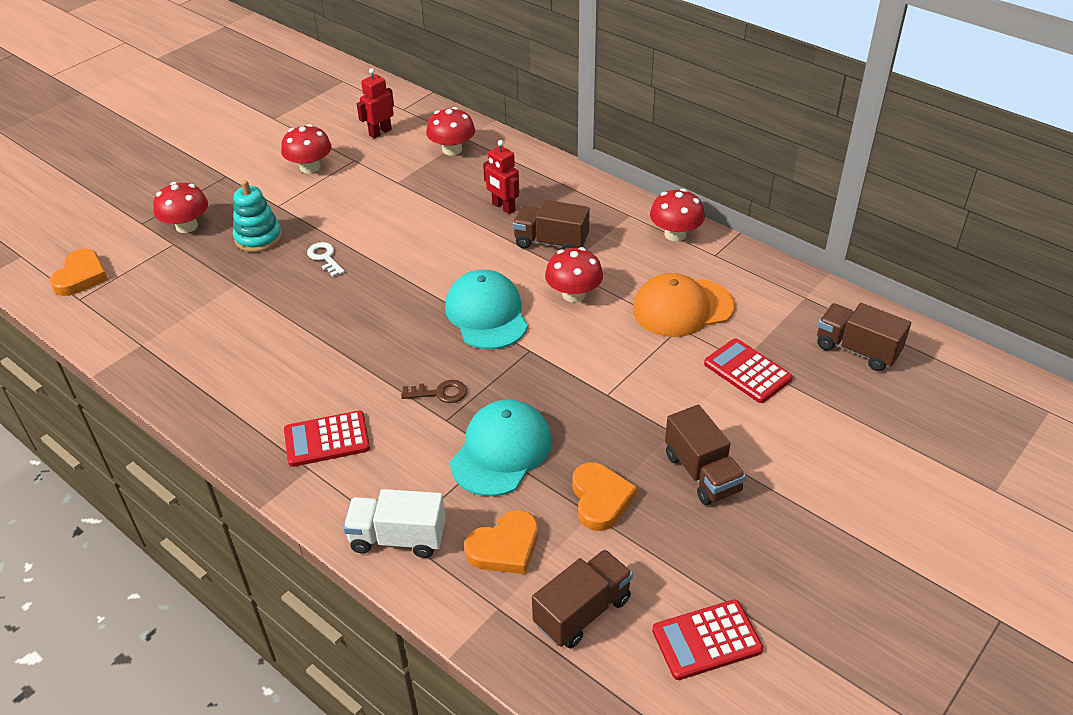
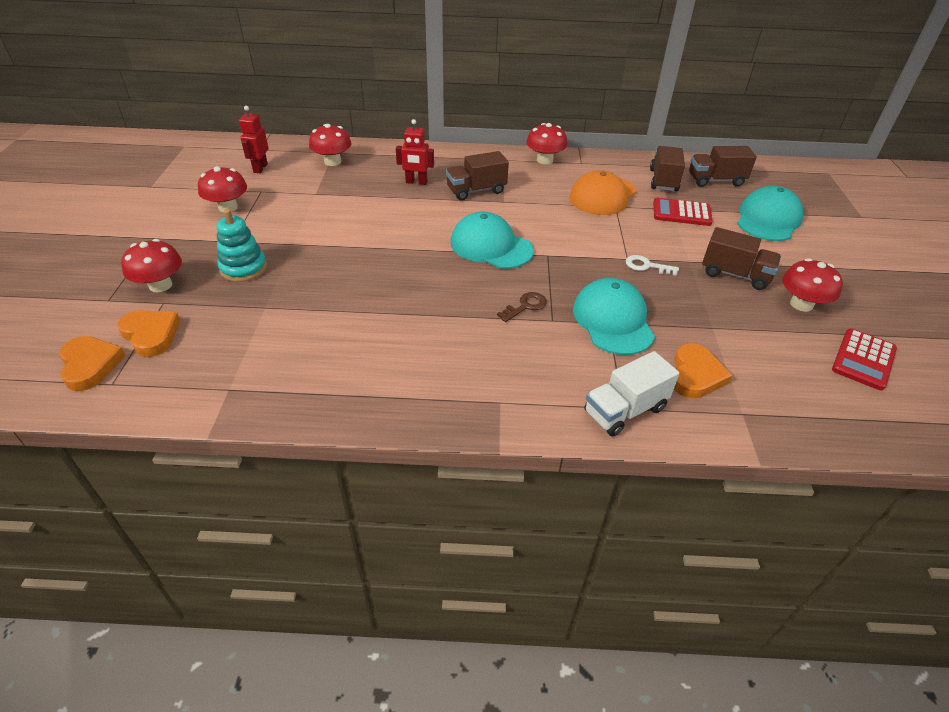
camera: 40 degrees left, 0 degrees up
red calculator [284,411,370,467] -> none
white key [307,242,345,277] -> white key moved to [626,255,679,276]
brown truck [532,549,633,649] -> brown truck moved to [650,146,685,191]
red mushroom [545,247,603,302] -> red mushroom moved to [782,258,843,312]
orange heart [572,462,637,531] -> orange heart moved to [117,310,181,357]
none -> turquoise cap [737,186,803,241]

